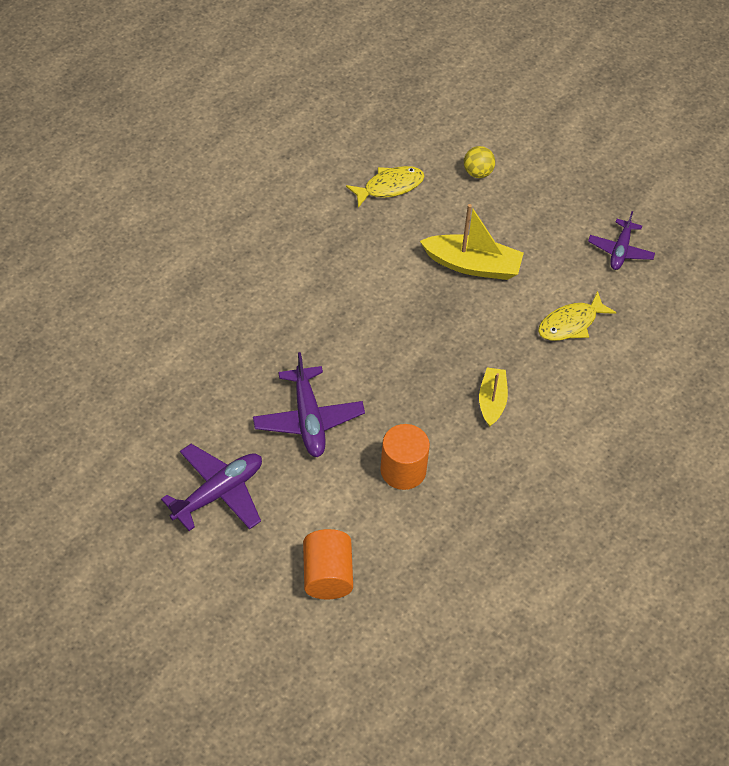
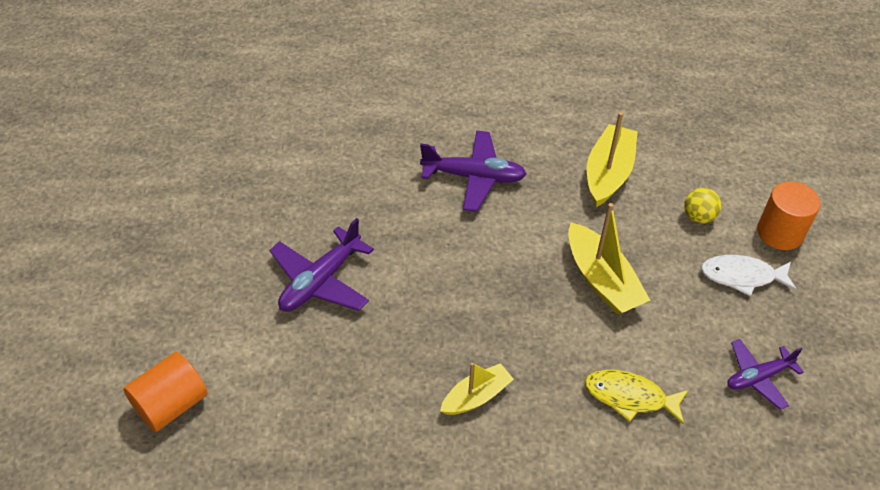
camera: 50 degrees right, 5 degrees down
purple plane [161,444,262,531] -> purple plane moved to [420,130,527,212]
yellow fish [346,166,425,208] -> yellow boat [587,112,638,207]
orange cylinder [380,424,430,490] -> orange cylinder moved to [757,181,820,250]
none -> white fish [701,255,797,296]

